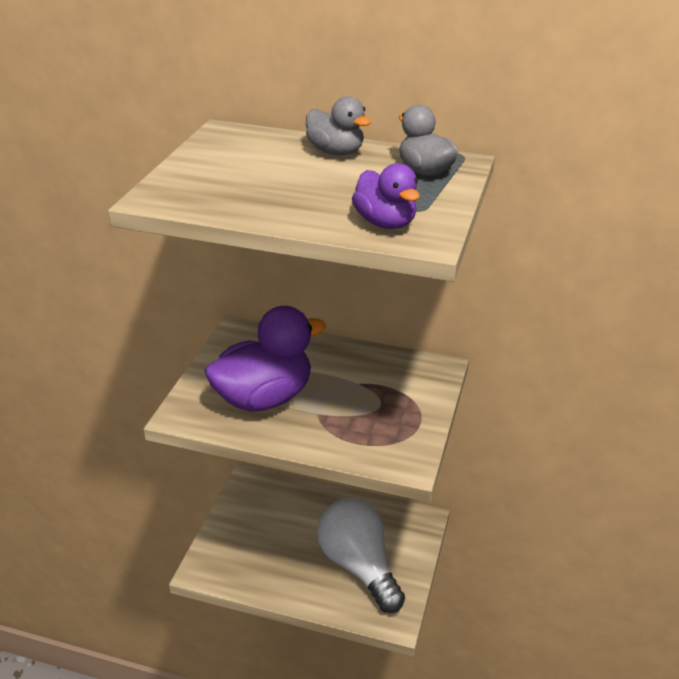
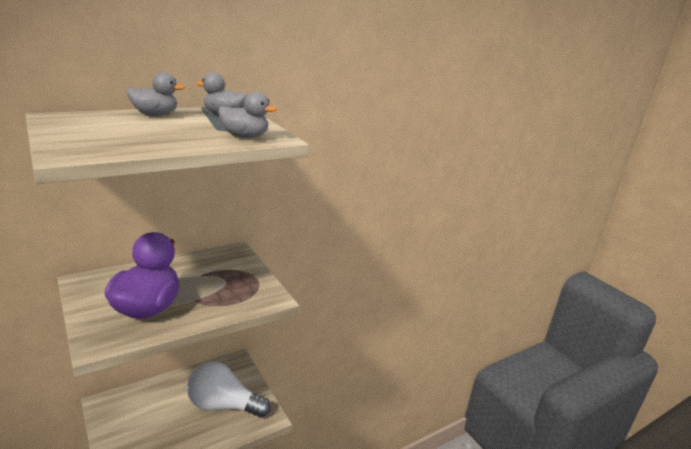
camera: 50 degrees left, 10 degrees down
purple duck [352,163,420,229] -> grey duck [218,92,277,138]

